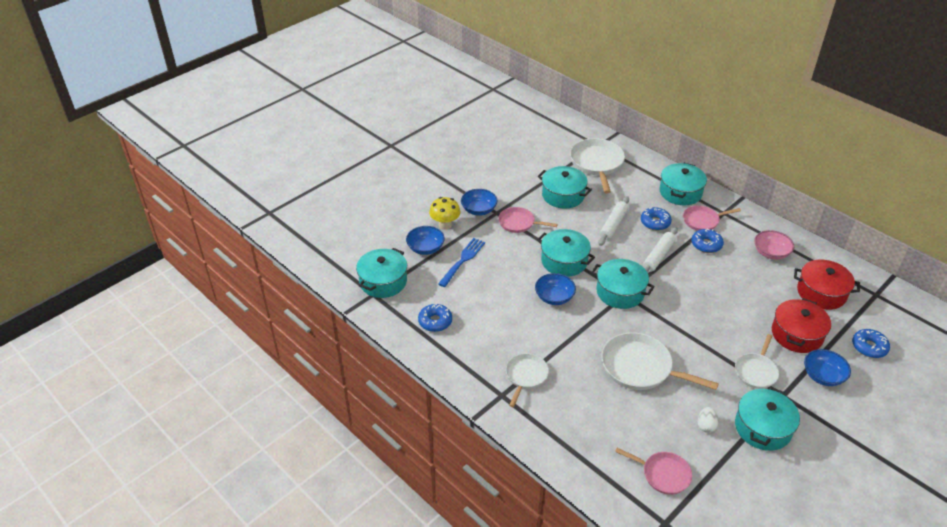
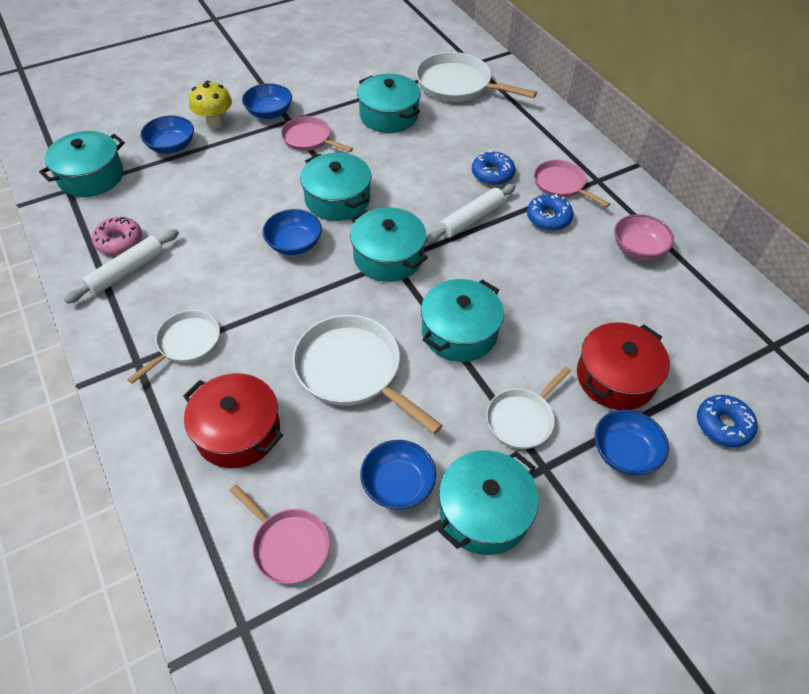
camera: 15 degrees right, 10 degrees up
blue donut [418,304,452,332] -> pink donut [92,217,142,255]
blue fork [438,238,485,287] -> none
white pan [570,138,625,194] -> white pan turned 75 degrees counterclockwise [416,52,537,102]
white rolling pin [598,196,629,246] -> white rolling pin moved to [64,229,179,304]
turquoise pot [660,163,707,205] -> turquoise pot moved to [421,279,504,362]
pink pan [683,206,741,231] -> pink pan turned 45 degrees clockwise [534,160,610,208]
white egg [697,407,719,433] -> blue bowl [360,440,436,510]
red pot [794,260,860,310] -> red pot moved to [183,373,283,468]

